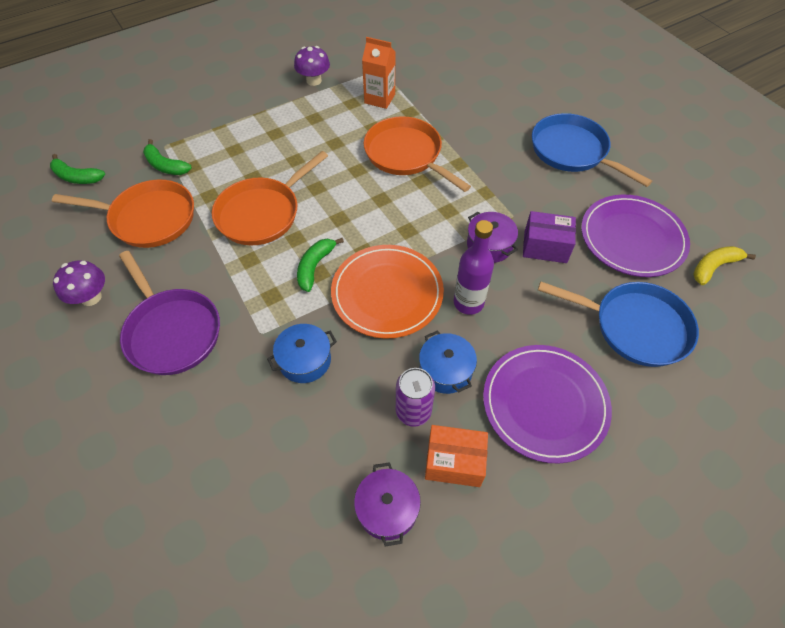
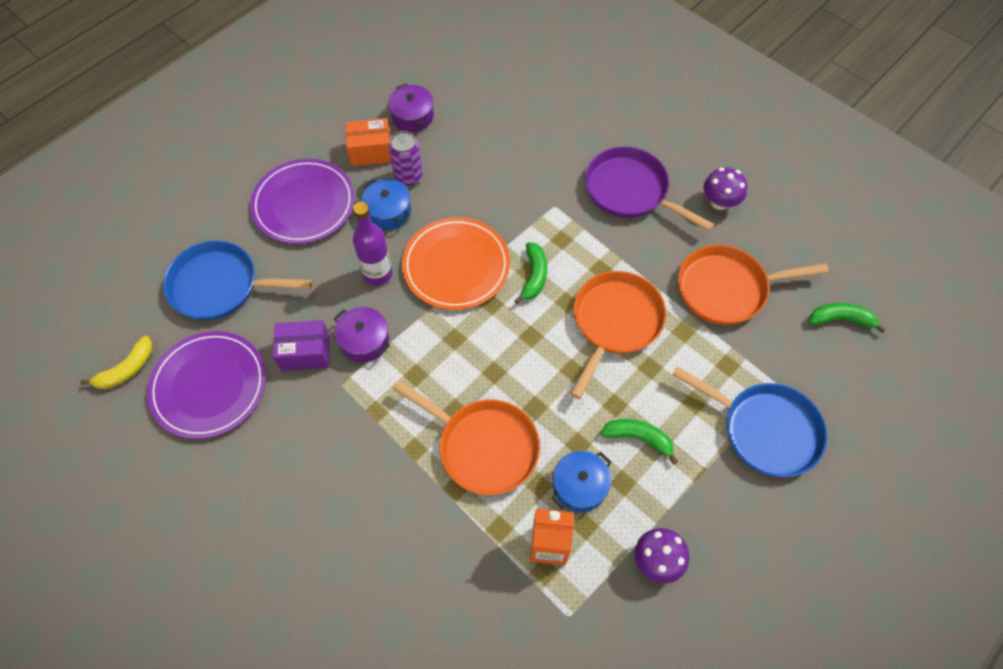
camera: 165 degrees right, 5 degrees up
green banana [143,139,192,175] -> green banana moved to [601,419,678,465]
blue pot [267,324,337,383] -> blue pot moved to [551,451,611,512]
blue pan [532,113,652,187] -> blue pan moved to [672,366,827,477]

